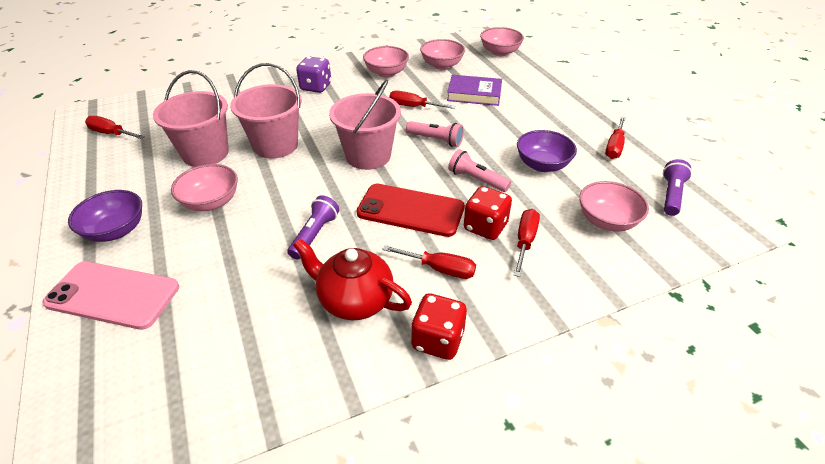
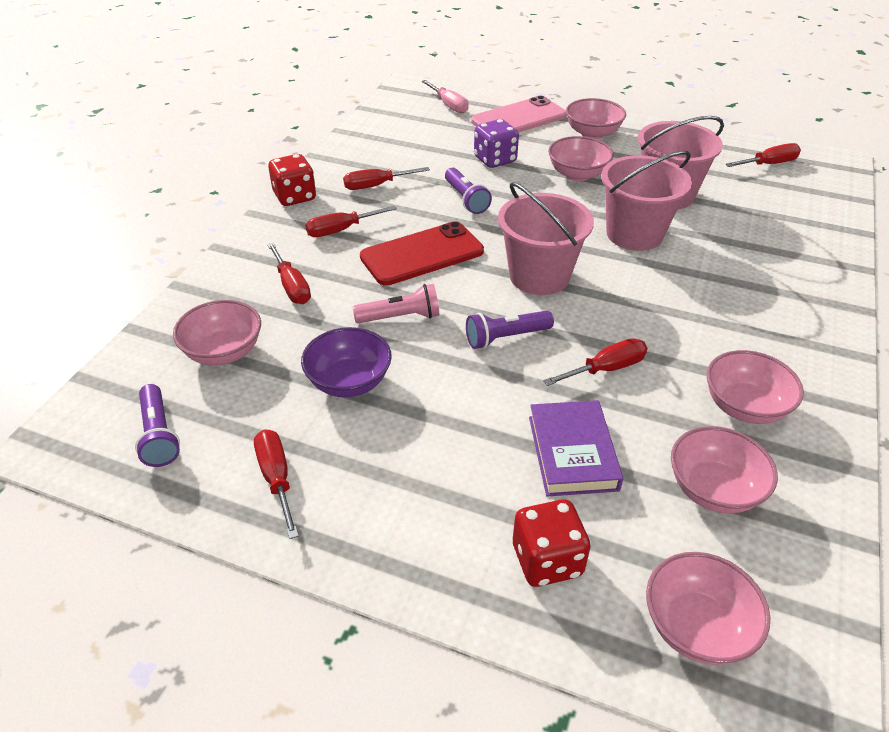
camera: 135 degrees right, 0 degrees up
purple bowl [68,190,142,242] -> pink bowl [566,98,626,139]
red teapot [293,238,412,321] -> red screwdriver [343,167,430,190]
purple dice [296,56,331,93] -> purple dice moved to [474,119,519,168]
pink flashlight [406,121,464,147] -> purple flashlight [466,311,554,349]
purple book [447,75,502,106] -> purple book turned 60 degrees counterclockwise [529,400,623,497]
red dice [464,186,512,240] -> red dice moved to [513,499,591,587]
none -> pink screwdriver [421,80,469,114]

